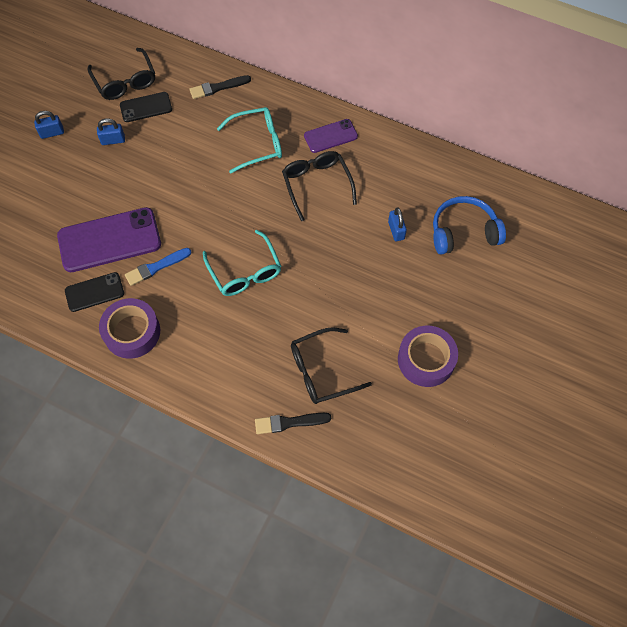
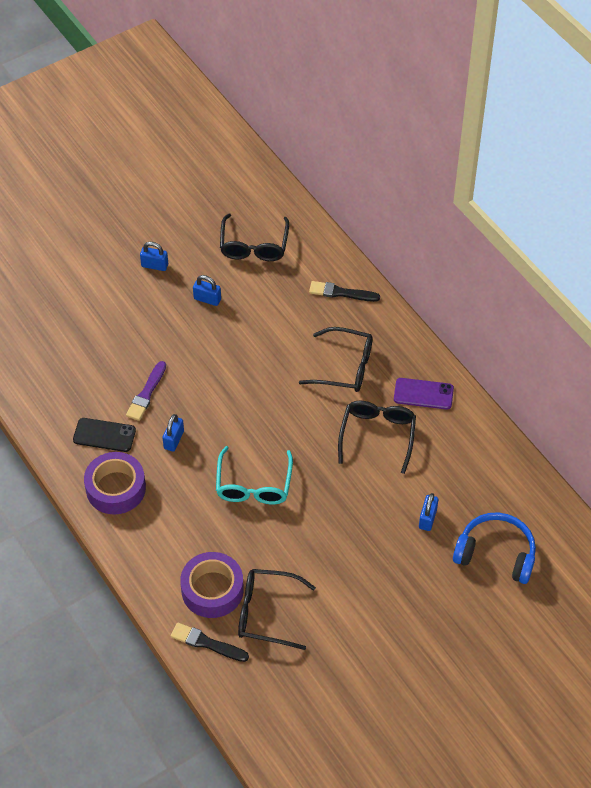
camera: 30 degrees right, 10 degrees down
purple phone [57,207,161,272] -> purple brush [126,361,166,421]
black phone [120,92,172,122] -> none
blue brush [125,248,192,286] -> blue padlock [163,414,184,451]
turquoise glasses [217,107,282,174] -> black glasses [299,327,373,392]
purple tape [398,326,458,387] -> purple tape moved to [180,552,244,618]

